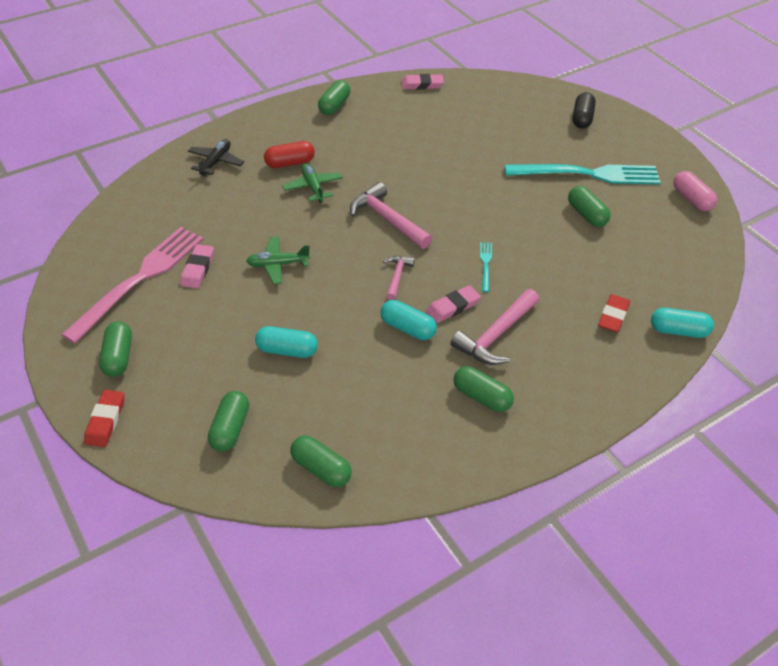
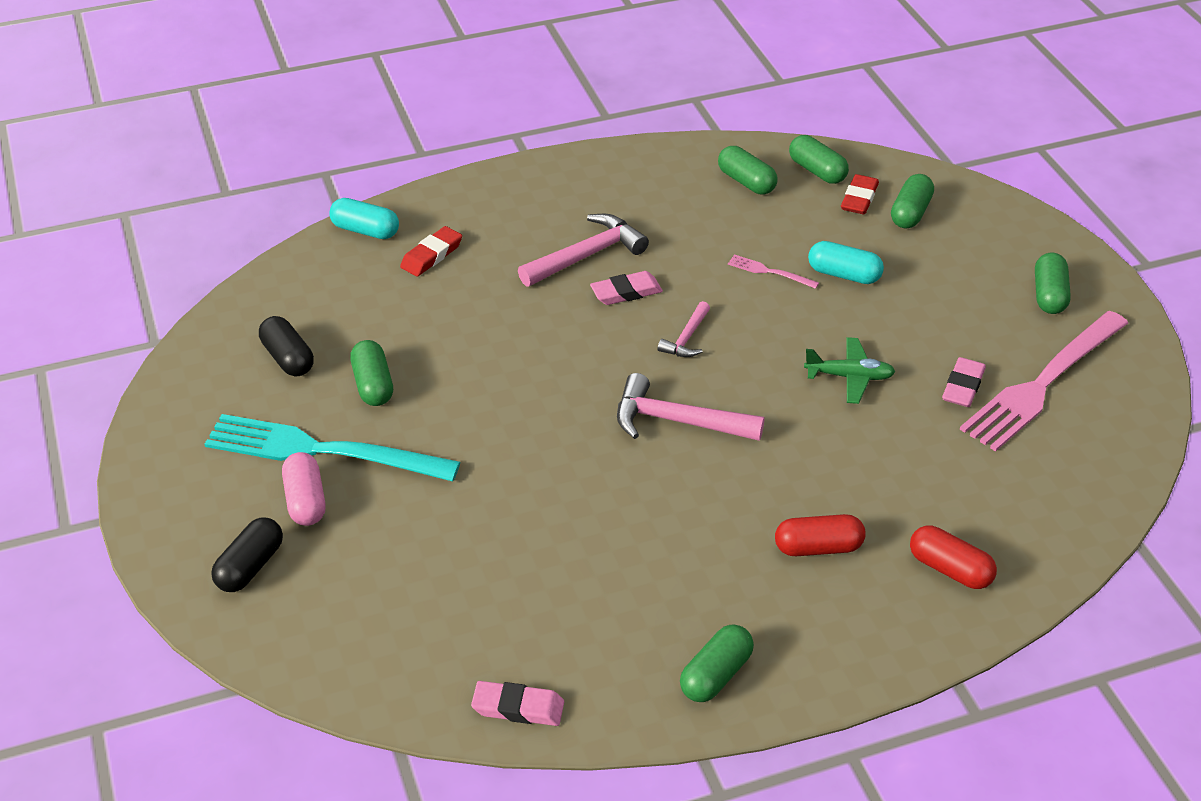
camera: 165 degrees left, 5 degrees down
red eraser [84,390,124,447] -> red eraser moved to [841,174,879,214]
black plane [188,139,244,177] -> red capsule [910,525,997,589]
green plane [282,163,343,203] -> none
pink hammer [350,182,432,249] -> pink hammer turned 135 degrees clockwise [617,373,765,441]
turquoise capsule [380,300,437,340] -> none
green capsule [453,366,514,412] -> green capsule moved to [718,146,777,194]
turquoise fork [480,242,492,292] -> none
pink capsule [673,171,717,211] -> pink capsule moved to [282,452,326,526]
none -> black capsule [259,316,314,376]
none -> pink fork [728,254,819,289]

